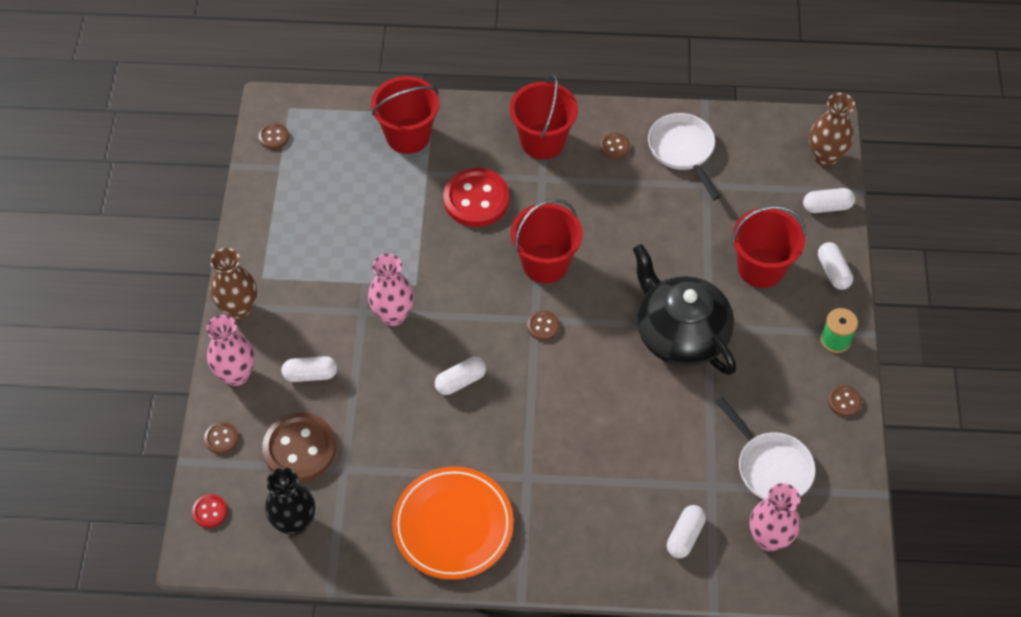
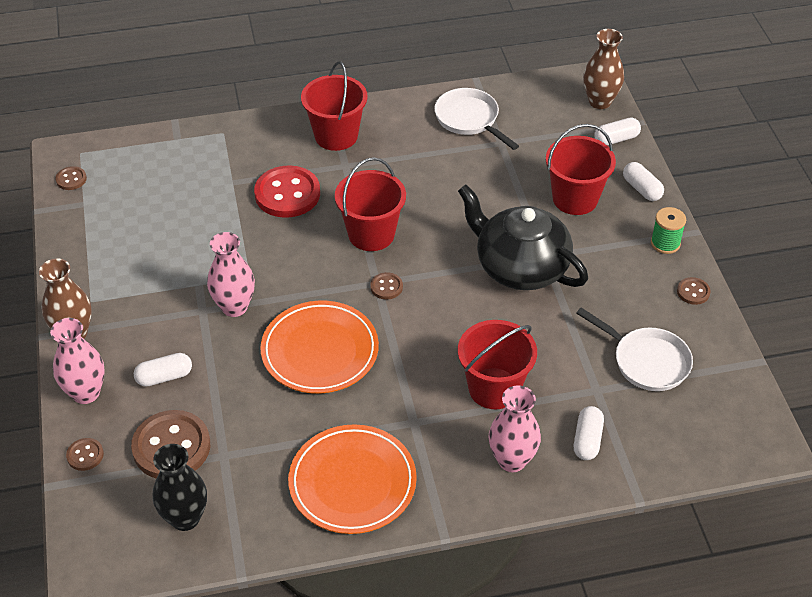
camera: 15 degrees left, 10 degrees down
red button [192,494,228,528] -> none
red bucket [371,76,439,154] -> red bucket moved to [458,320,537,409]
white capsule [435,357,486,395] -> orange plate [260,301,379,394]
brown button [600,133,630,159] -> none
pink vase [750,483,800,551] -> pink vase moved to [489,385,541,472]

